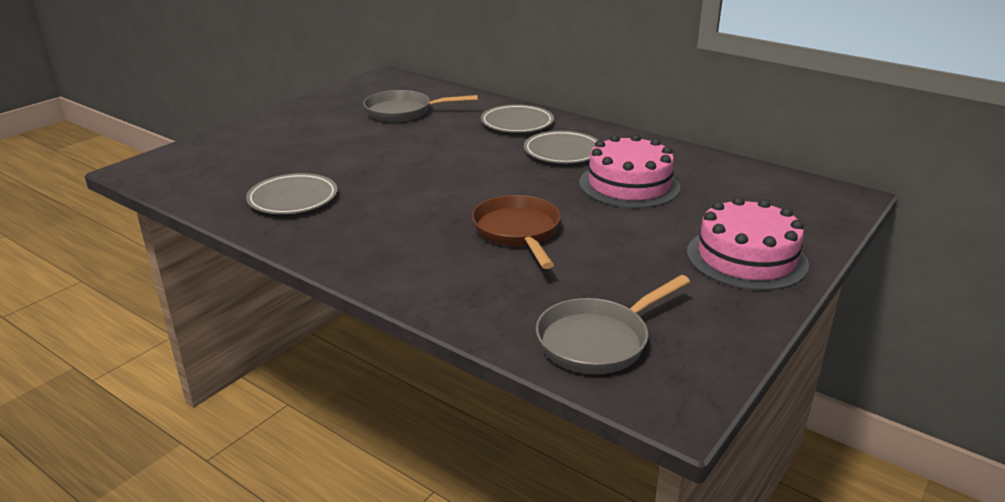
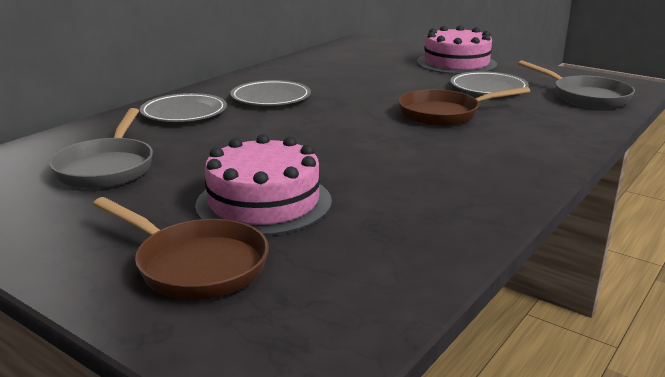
camera: 90 degrees left, 5 degrees down
grey plate [246,173,337,214] -> grey plate moved to [450,71,529,94]
pink cake [579,134,680,208] -> pink cake moved to [195,134,332,236]
none -> brown pan [93,197,269,300]

